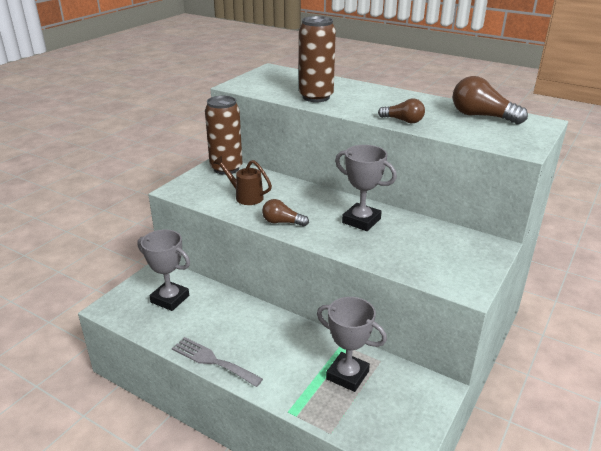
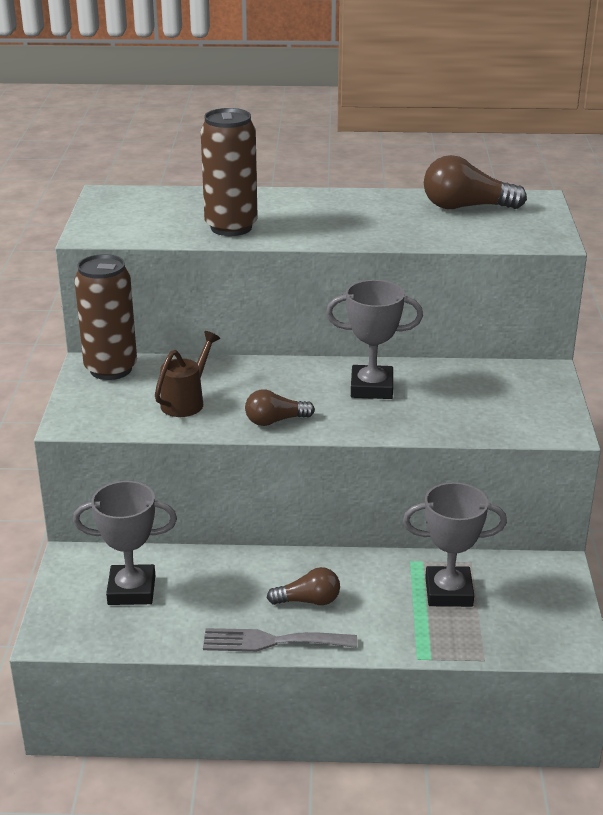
camera: 30 degrees left, 0 degrees up
brown watering can [213,156,272,205] -> brown watering can turned 120 degrees clockwise [155,331,220,417]
brown light bulb [378,99,425,123] -> brown light bulb moved to [267,567,340,605]

